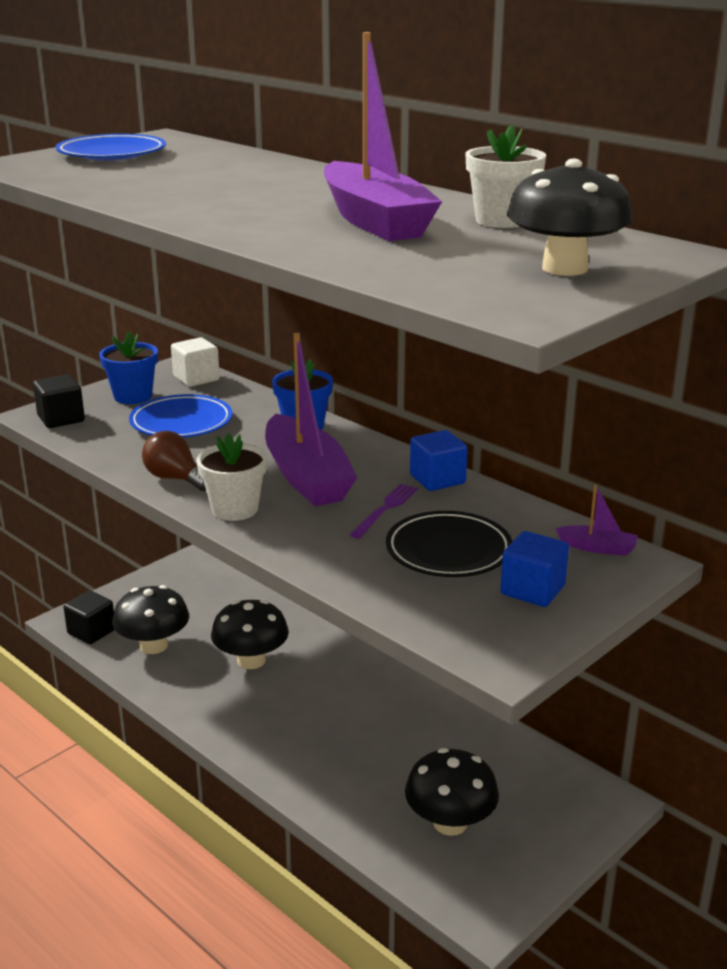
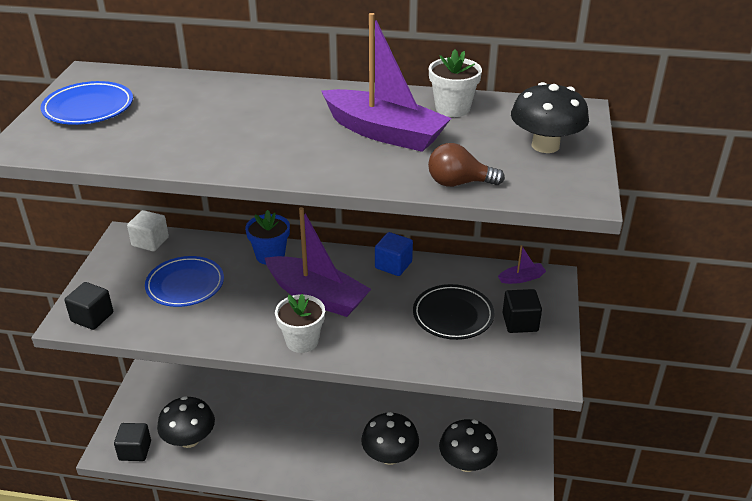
camera: 35 degrees left, 10 degrees up
blue flower pot [99,332,158,404] -> none
brown light bulb [142,431,206,491] -> brown light bulb moved to [428,143,505,187]
black mushroom [211,600,289,669] -> black mushroom moved to [361,412,419,465]
purple fork [350,484,418,539] -> none
blue cube [500,531,569,607] -> black cube [502,289,542,333]

